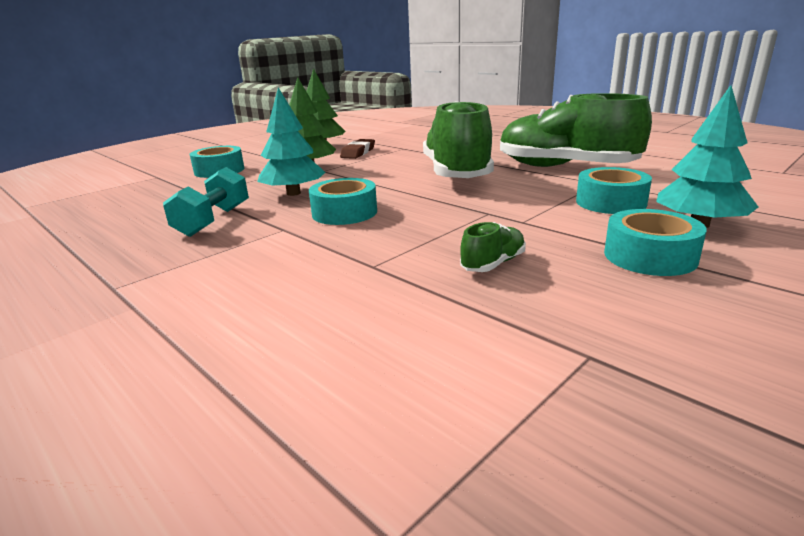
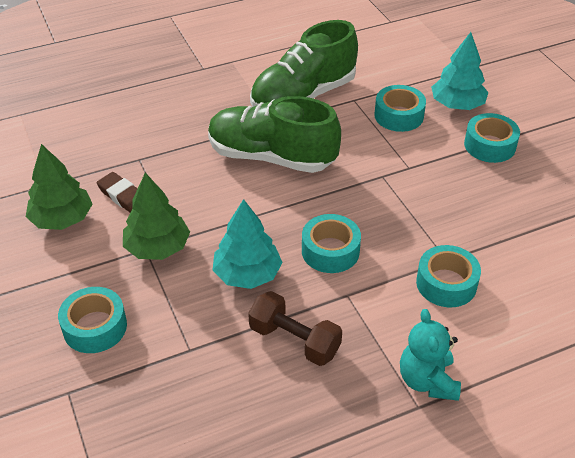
camera: 70 degrees left, 20 degrees up
turquoise dumbbell [163,167,249,237] -> brown dumbbell [248,291,342,366]
green shoe [460,222,526,272] -> none
none -> turquoise teddy bear [400,309,461,401]
none -> turquoise tape [416,245,481,307]

